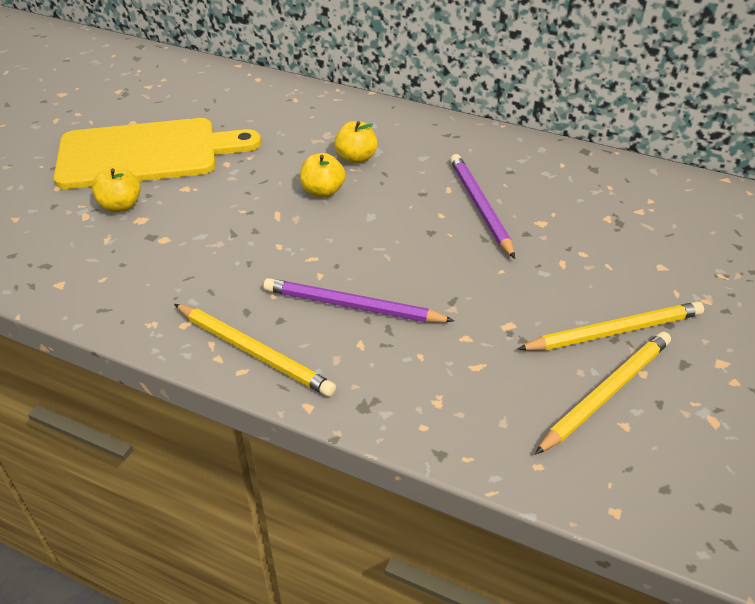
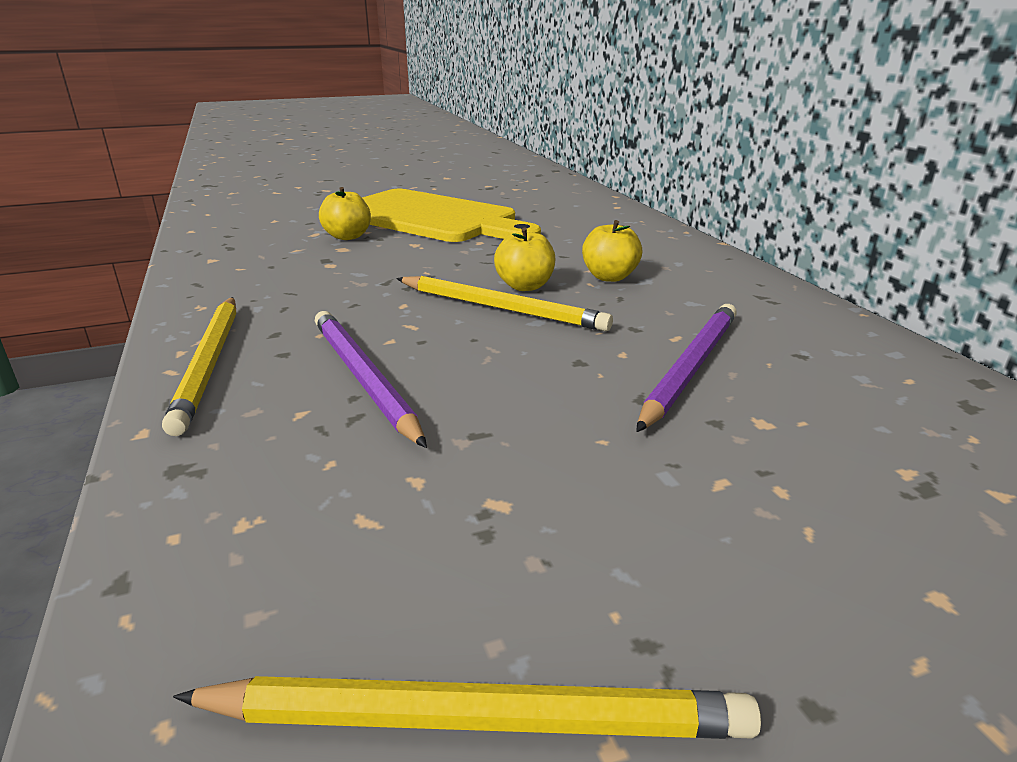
camera: 45 degrees right, 15 degrees down
yellow pencil [517,302,704,350] -> yellow pencil moved to [396,276,613,331]

